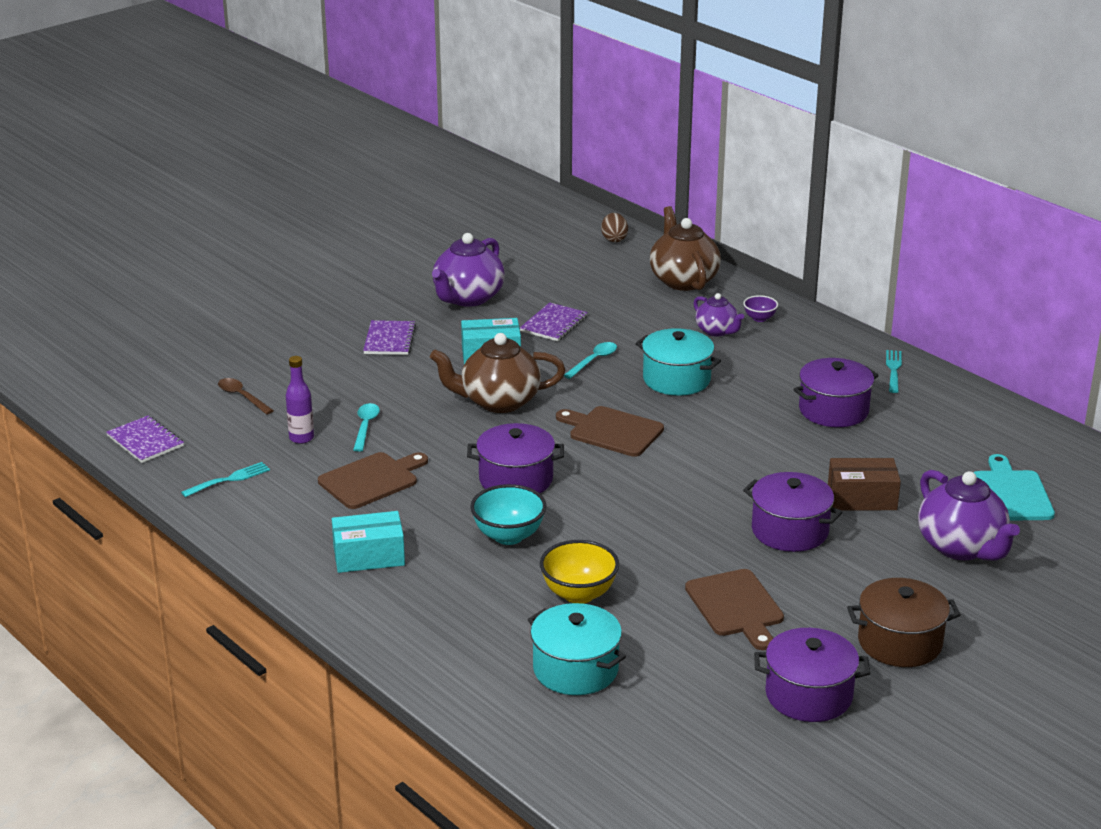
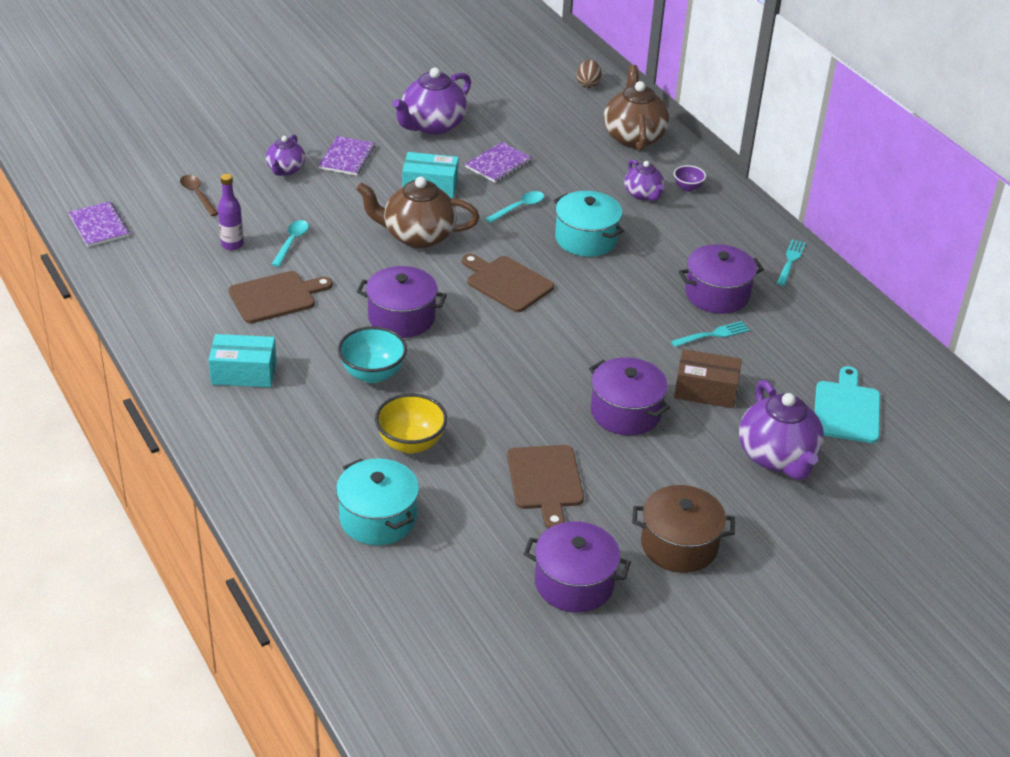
camera: 10 degrees right, 10 degrees up
turquoise fork [181,462,270,497] -> turquoise fork moved to [671,321,750,347]
none -> purple teapot [266,134,305,176]

